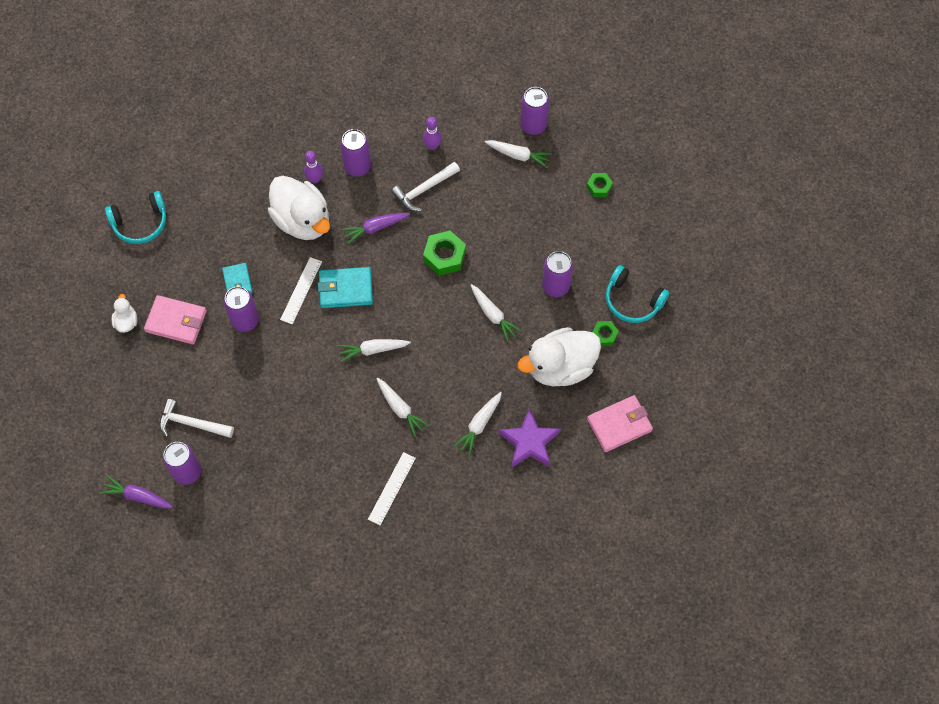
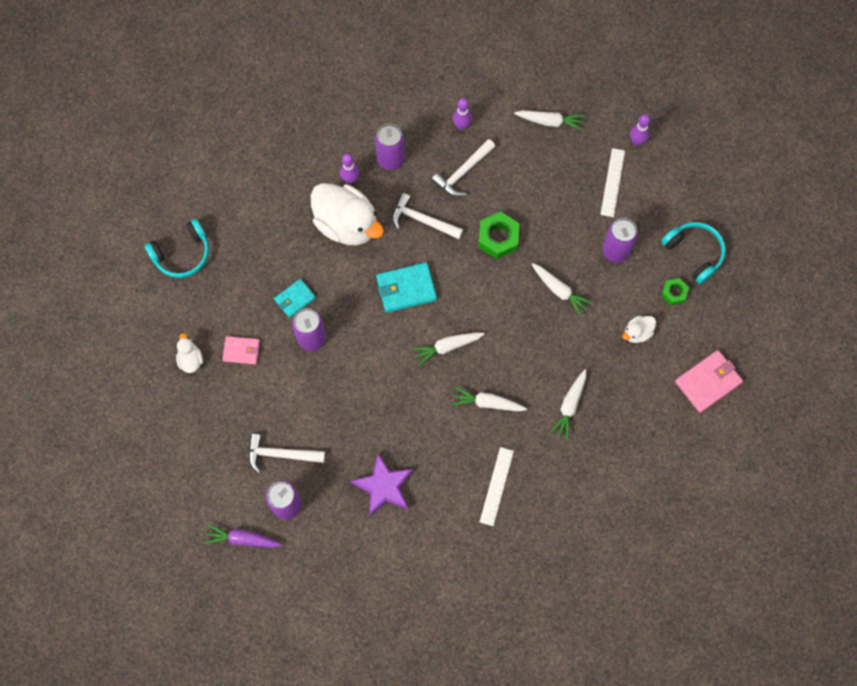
camera: 10 degrees left, 5 degrees up
pink wallet [144,295,207,344] -> pink wallet [222,336,260,364], size x0.63
turquoise wallet [222,263,252,293] -> turquoise wallet turned 75 degrees clockwise [274,279,316,318]
white ruler [280,257,322,324] -> white ruler moved to [600,148,625,217]
purple carrot [341,213,410,244] -> white hammer [392,193,463,239]
white carrot [376,378,430,437] -> white carrot turned 150 degrees clockwise [452,387,527,411]
purple star [499,409,561,468] -> purple star moved to [351,454,413,517]
white duck [517,327,601,386] -> white duck [622,315,656,343], size x0.45
purple can [520,87,549,135] -> none
green nut [587,173,613,197] -> purple bowling pin [630,114,651,146]
turquoise headphones [606,265,669,323] -> turquoise headphones turned 150 degrees counterclockwise [661,222,726,284]

